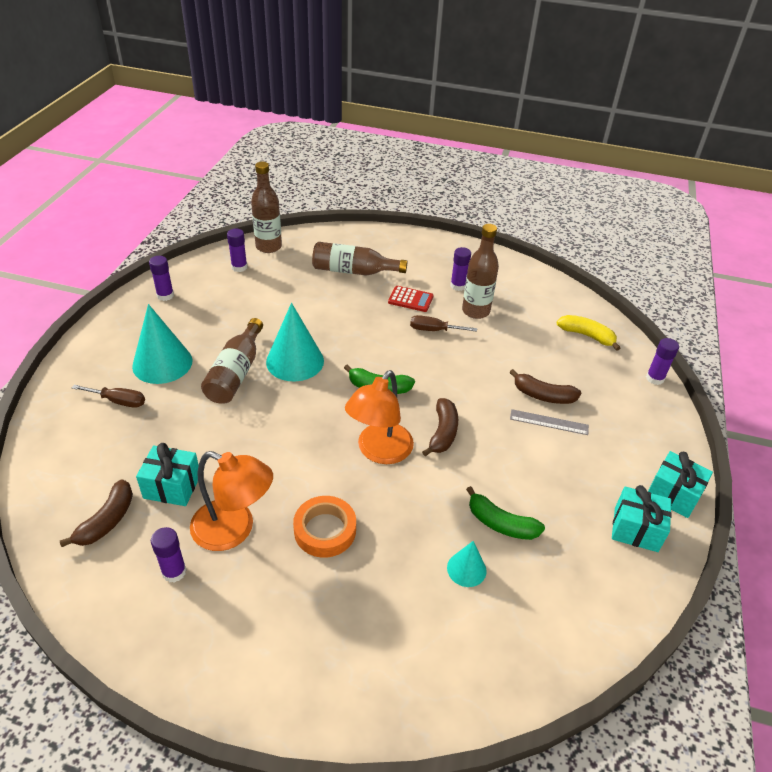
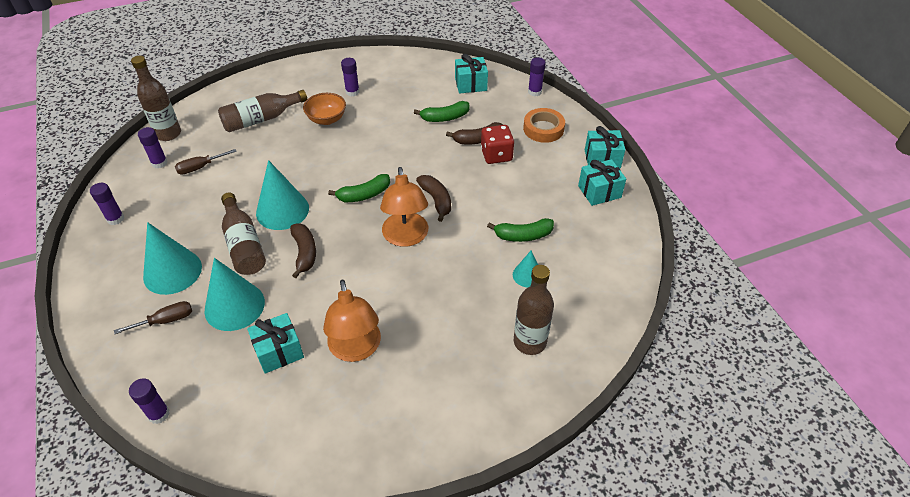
camera: 35 degrees left, 5 degrees up
brown banana [60,479,133,547] -> brown banana moved to [290,223,316,278]
purple glue stick [151,527,186,583] -> purple glue stick moved to [129,378,170,424]
orange lamp [190,451,273,551] -> orange lamp turned 90 degrees clockwise [323,280,381,362]
orange tape [293,496,356,557] -> orange tape moved to [523,108,565,143]
red calculator [388,286,433,312] -> orange bowl [303,93,346,125]
brown screwdriver [410,315,477,332] -> brown screwdriver moved to [175,149,237,175]
brown bottle [462,224,499,319] -> brown bottle moved to [514,265,554,355]
grey ruler [510,409,589,435] -> red dice [481,125,514,164]
yellow banana [557,315,620,351] -> turquoise gift [455,54,488,94]
none -> turquoise cone [204,258,265,331]
none -> green banana [414,101,470,122]

